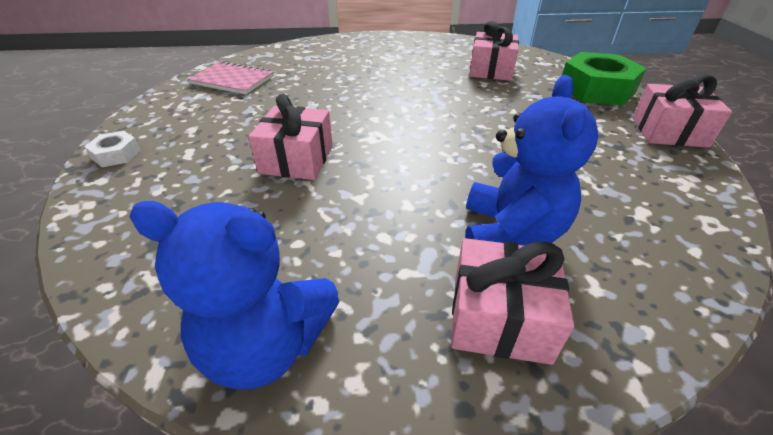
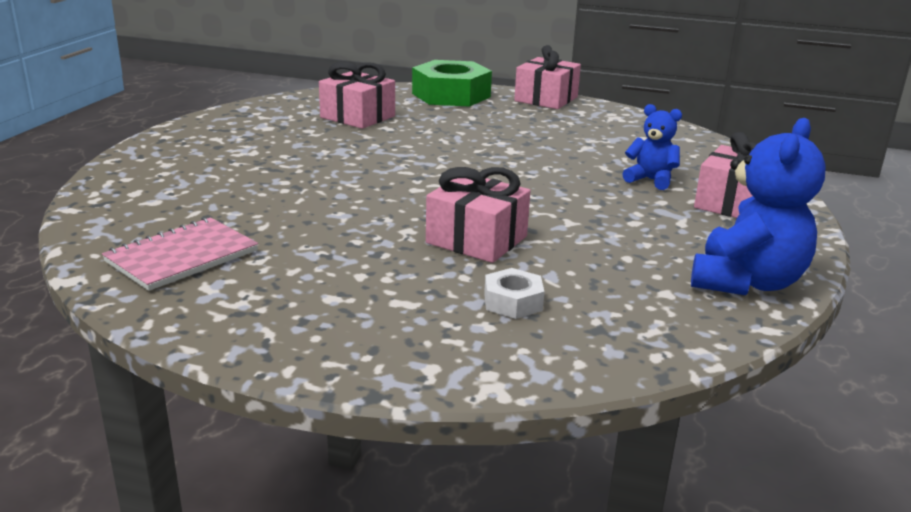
camera: 70 degrees left, 15 degrees down
white nut [84,131,141,167] -> white nut moved to [484,268,545,319]
blue teddy bear [465,75,598,246] -> blue teddy bear [622,104,682,190], size x0.57

